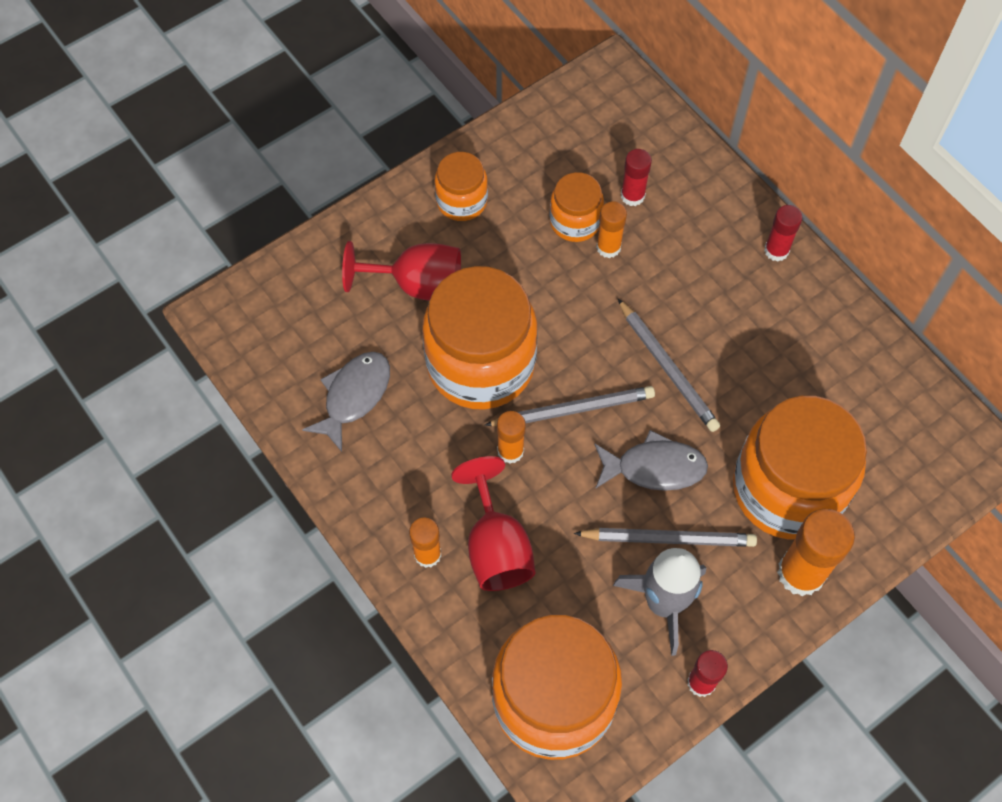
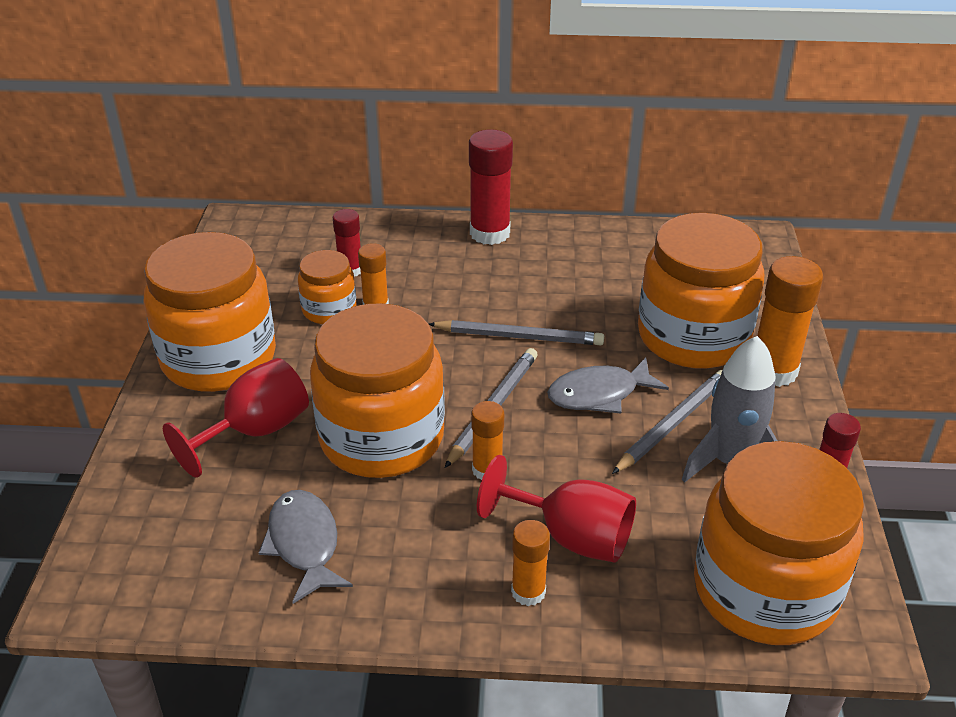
camera: 50 degrees left, 25 degrees down
orange jar [435,152,488,221] -> orange jar [143,232,276,392], size x1.99
grey fish [594,430,708,491] -> grey fish turned 150 degrees counterclockwise [547,357,669,413]
red glue stick [764,205,802,262] -> red glue stick [469,129,513,245], size x1.71

